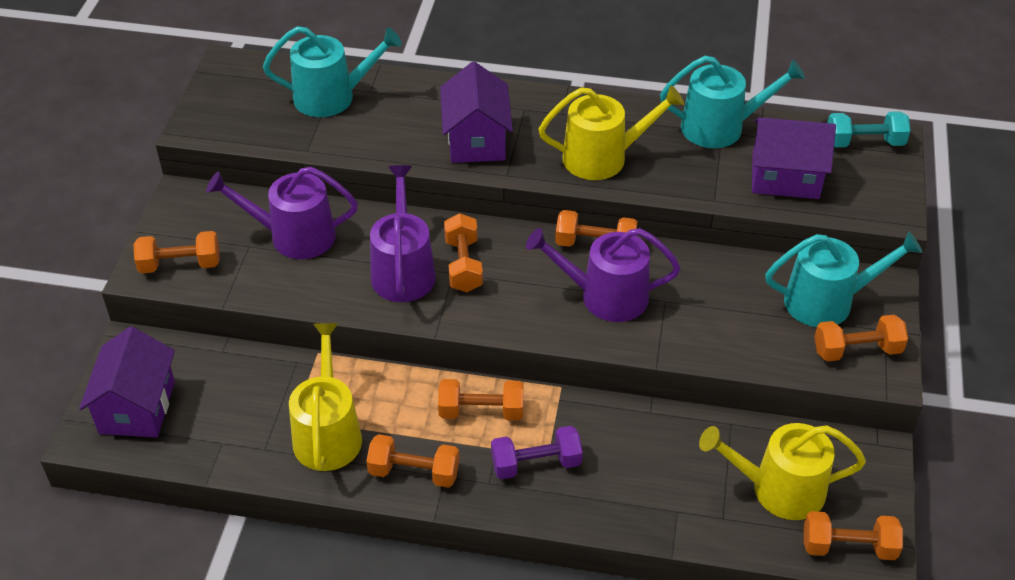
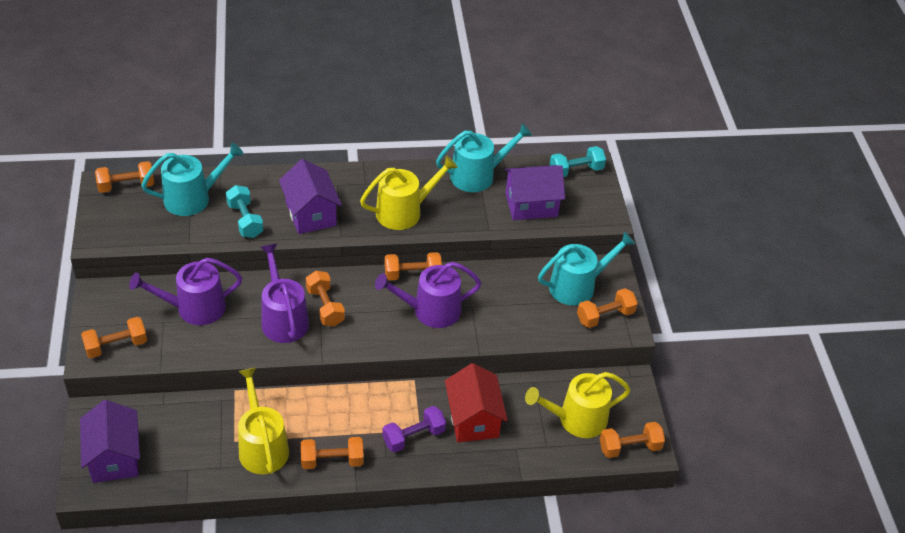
camera: 20 degrees left, 0 degrees up
orange dumbbell [438,379,524,420] -> orange dumbbell moved to [95,161,154,193]
none -> turquoise dumbbell [226,185,264,238]
none -> red house [445,363,508,442]

